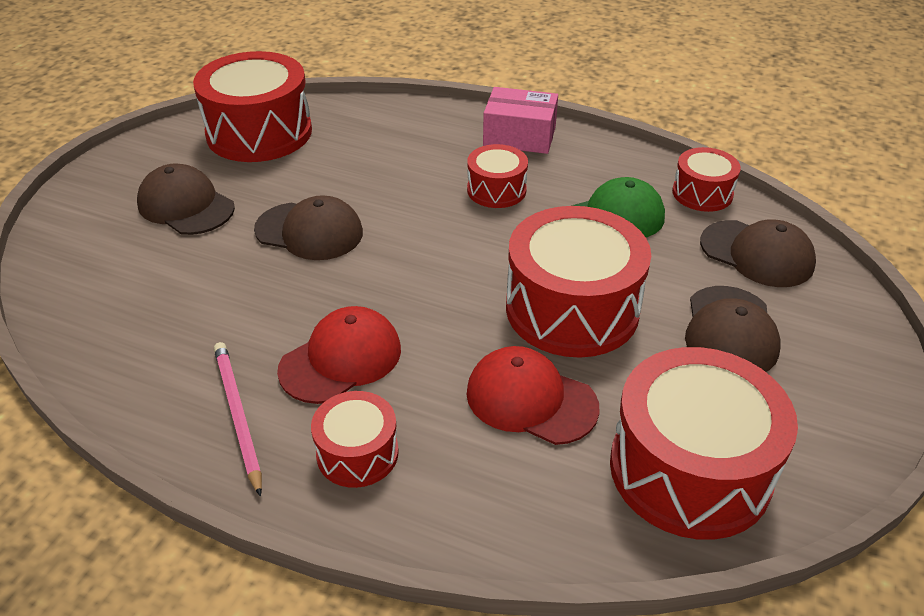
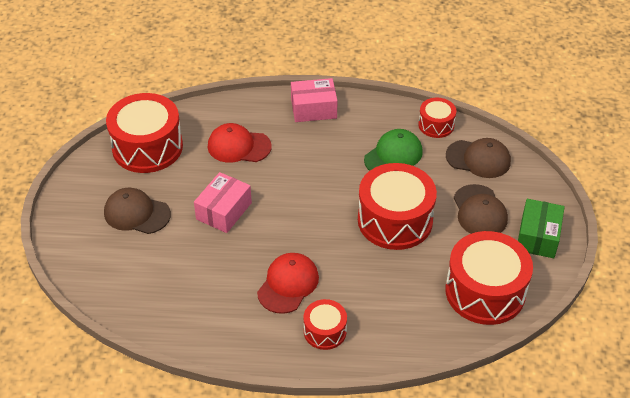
camera: 20 degrees left, 5 degrees up
pink pencil [214,342,262,497] -> none
brown cap [254,196,363,260] -> pink box [194,172,252,233]
red cap [466,346,600,445] -> red cap moved to [208,123,272,163]
red drum [467,144,528,208] -> none
none -> green box [518,199,565,258]

